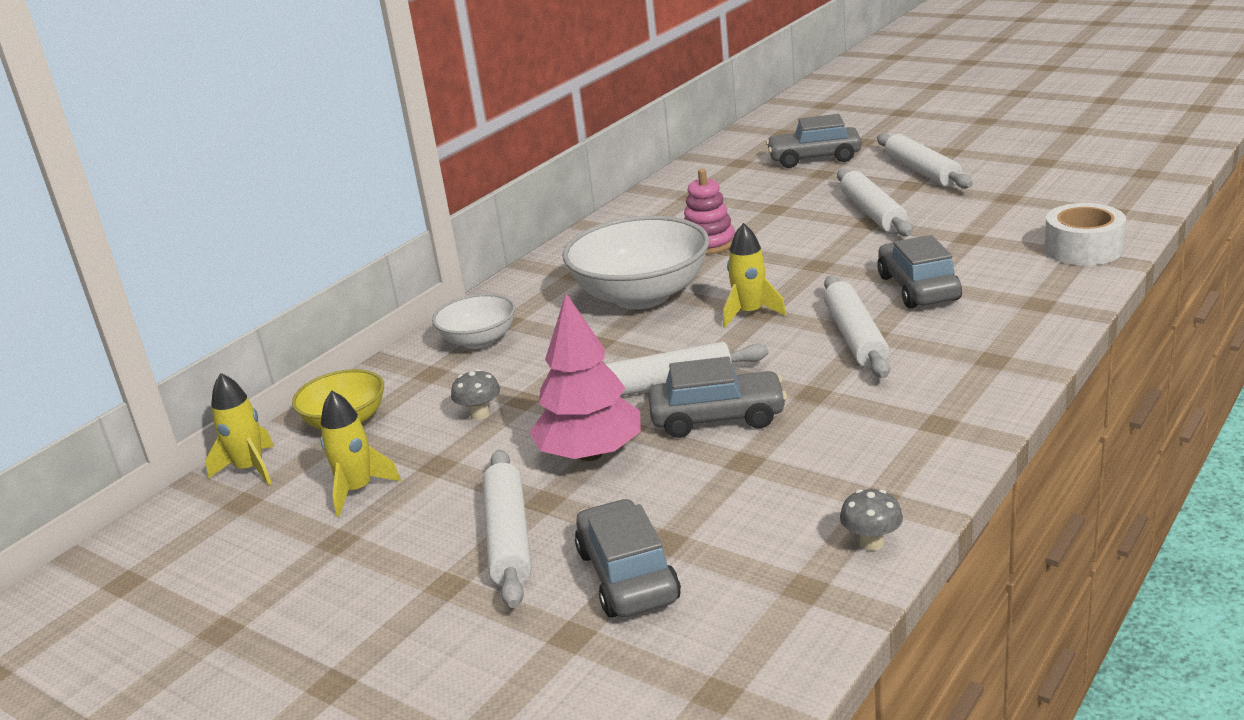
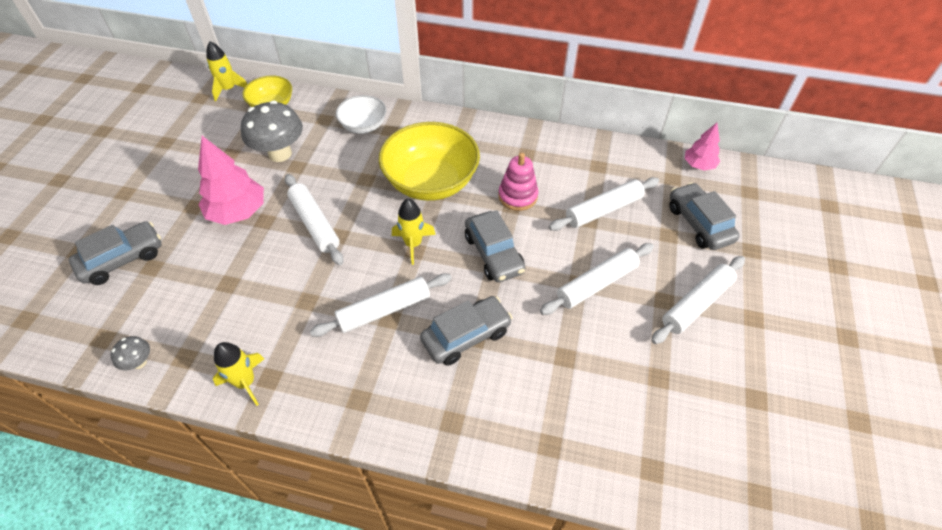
camera: 65 degrees right, 25 degrees up
yellow rocket [320,390,401,516] -> yellow rocket moved to [213,342,264,406]
grey mushroom [451,369,500,420] -> grey mushroom [241,100,303,162], size x2.12
white rolling pin [483,450,532,608] -> white rolling pin moved to [549,177,659,231]
white bowl [563,216,710,309] -> yellow bowl [379,122,480,201]
grey car [648,357,787,438] -> grey car moved to [465,210,525,282]
white tape [1044,203,1126,266] -> none
none -> pink tree [685,123,720,171]

